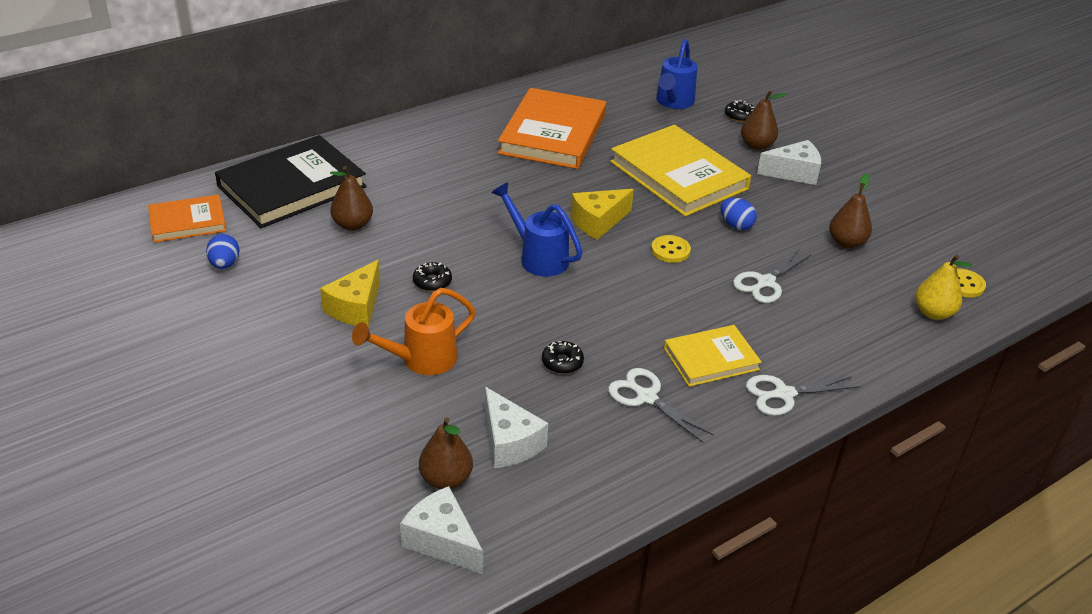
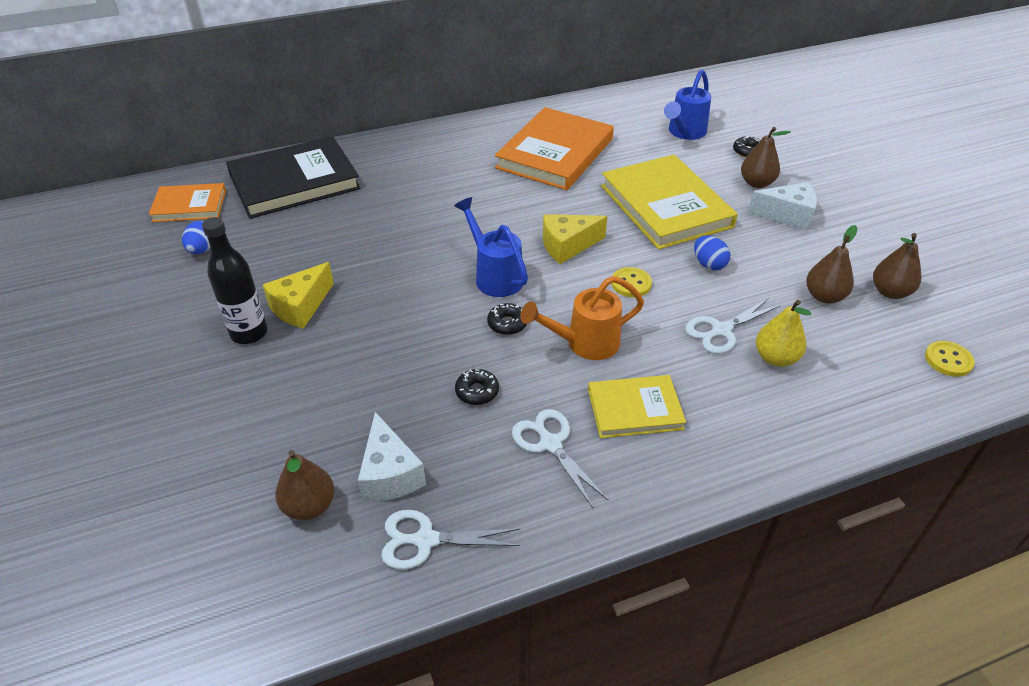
camera: 15 degrees right, 5 degrees up
brown pear [330,166,373,231] -> brown pear moved to [873,233,921,299]
orange watering can [352,288,476,375] -> orange watering can moved to [520,276,644,360]
white cheese [400,486,483,574] -> none
black donut [413,262,452,291] -> black donut moved to [487,303,527,335]
white scissors [746,375,860,416] -> white scissors moved to [381,510,520,570]
yellow pear [915,255,972,320] -> yellow pear moved to [756,300,812,367]
none -> black bottle [202,217,268,344]

